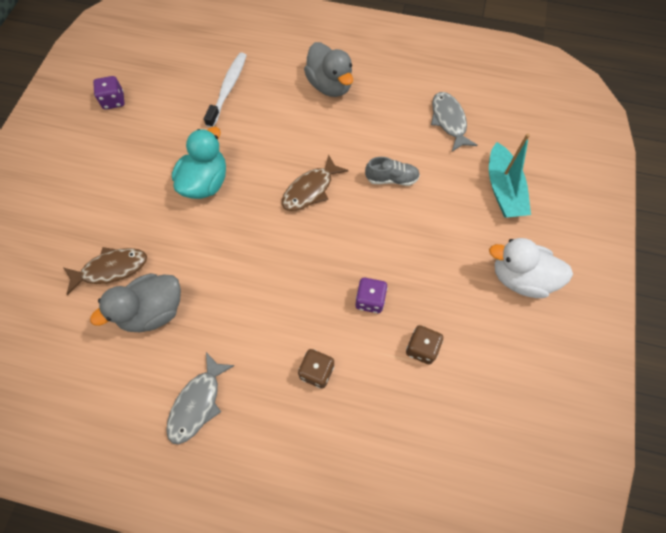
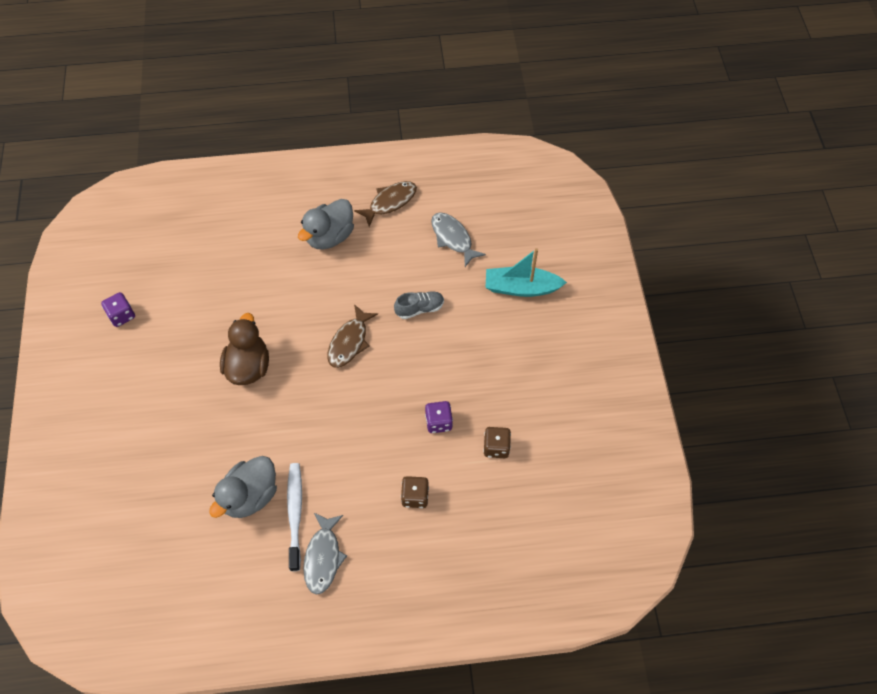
camera: 20 degrees left, 5 degrees down
brown fish [63,247,147,295] -> brown fish moved to [354,181,417,227]
turquoise duck [172,127,226,199] -> brown duck [220,313,269,385]
white toothbrush [204,52,247,128] -> white toothbrush moved to [287,463,302,571]
grey duck [304,42,353,97] -> grey duck turned 90 degrees clockwise [298,199,354,250]
turquoise boat [489,134,531,217] -> turquoise boat turned 120 degrees clockwise [485,248,567,297]
white duck [489,238,573,298] -> none

